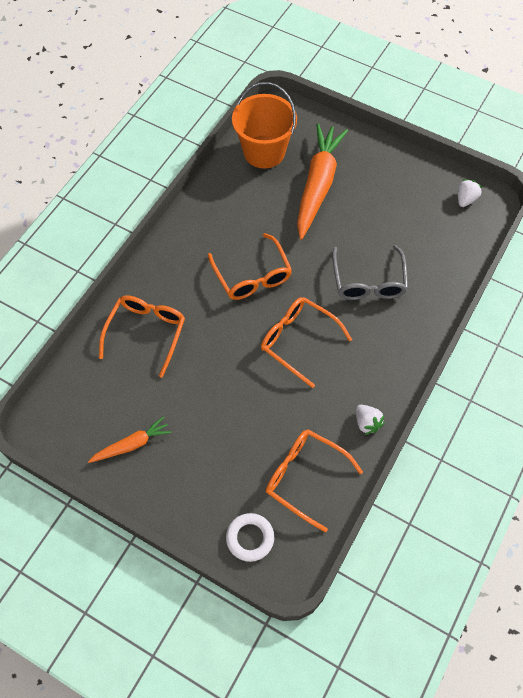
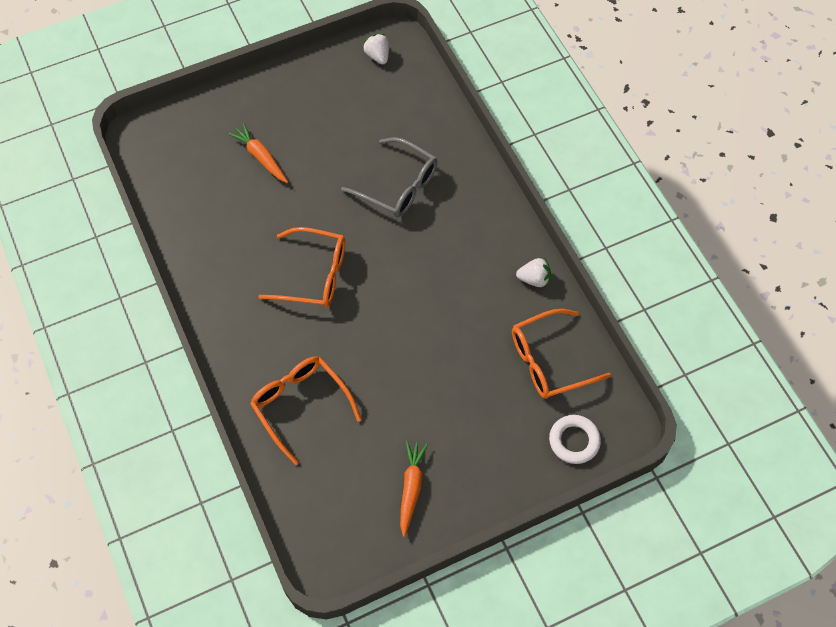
camera: 55 degrees left, 0 degrees up
orange bucket [232,82,297,169] -> none
orange glasses [261,297,352,388] -> none
orange carrot [297,124,348,240] -> orange carrot [228,123,288,183], size x0.51

